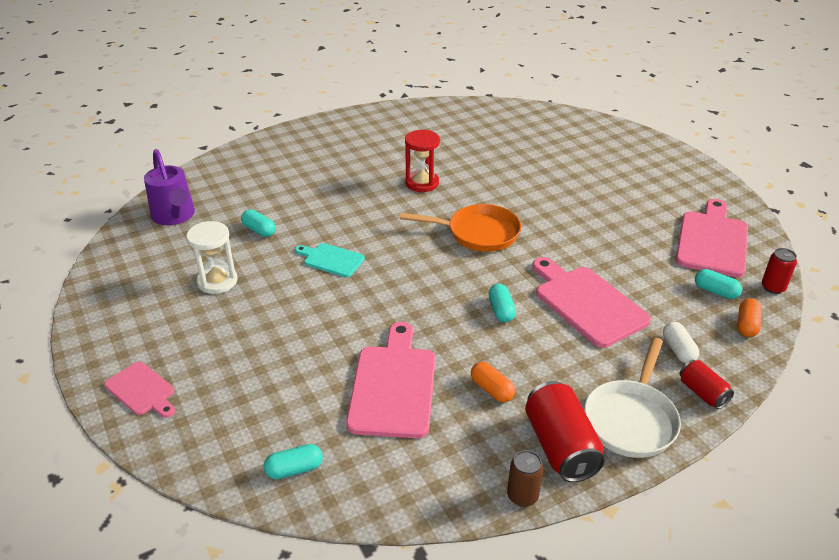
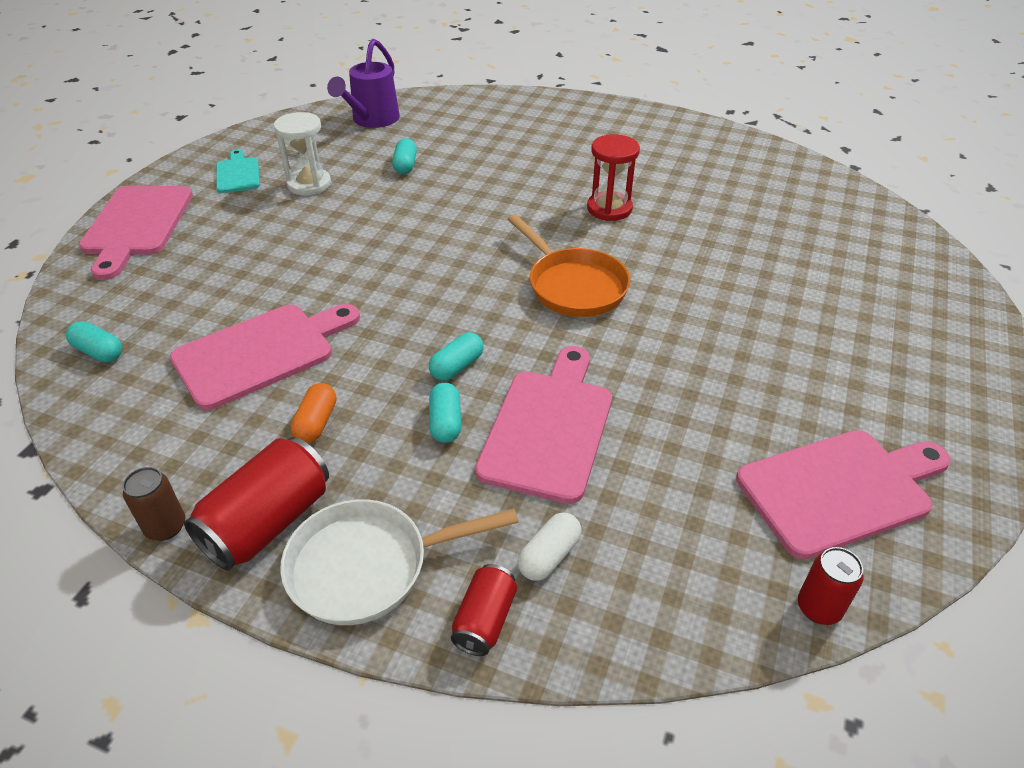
camera: 50 degrees right, 5 degrees up
pink cutting board [104,361,175,418] -> pink cutting board [79,186,193,280], size x1.80
turquoise cutting board [295,243,365,277] -> turquoise cutting board moved to [216,149,260,193]
turquoise capsule [695,269,742,299] -> turquoise capsule moved to [429,383,461,443]
orange capsule [737,298,762,337] -> none

